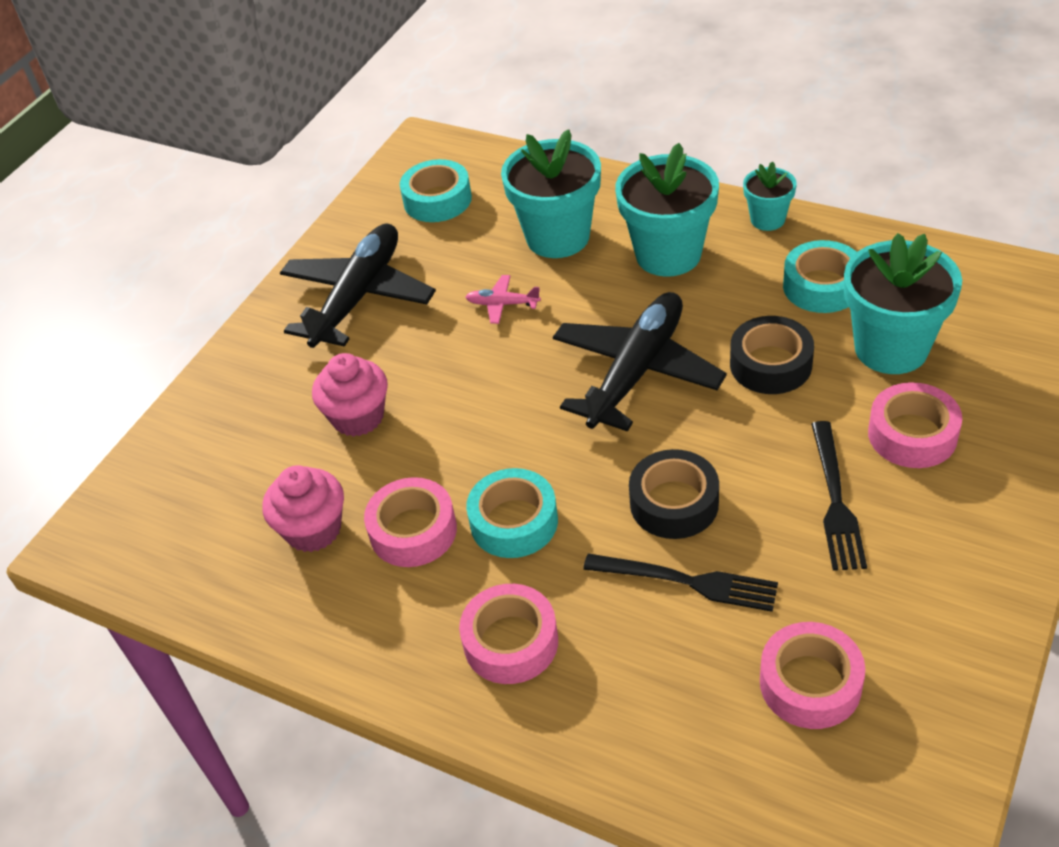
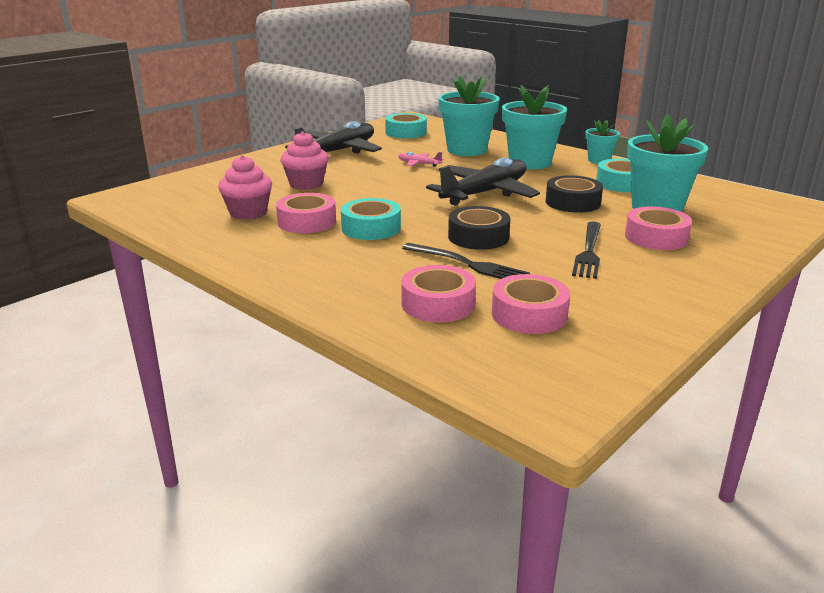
camera: 10 degrees right, 20 degrees down
pink tape [459,584,558,684] -> pink tape moved to [401,265,476,322]

